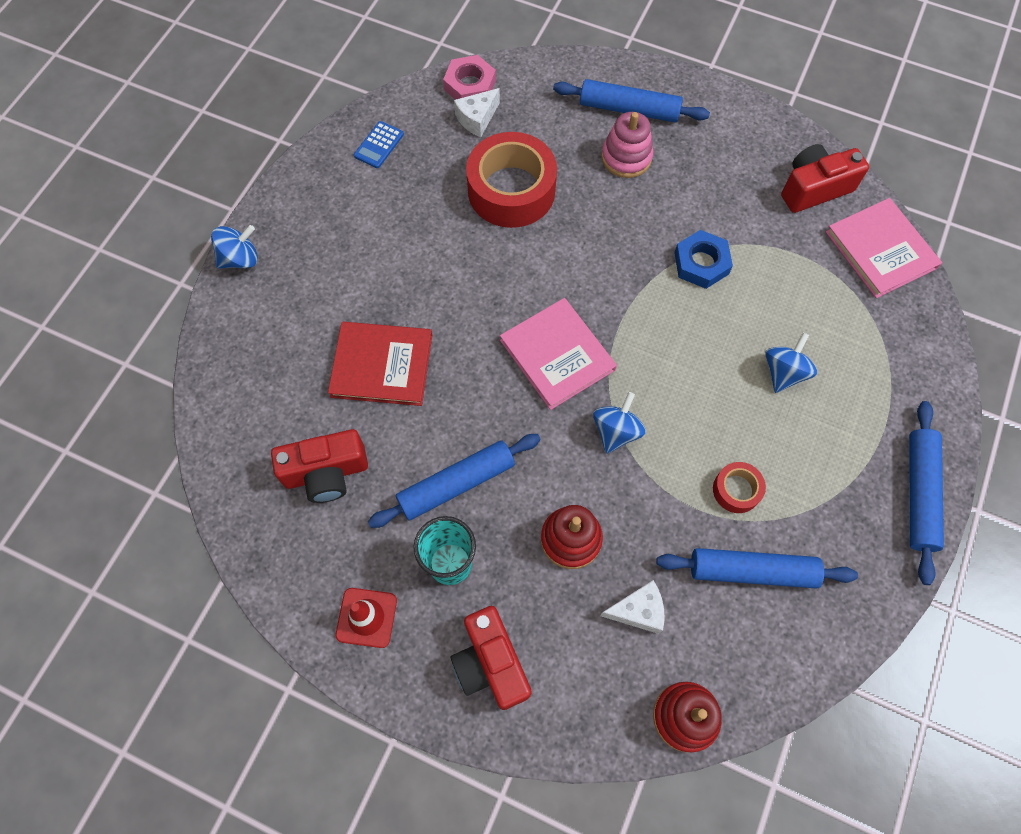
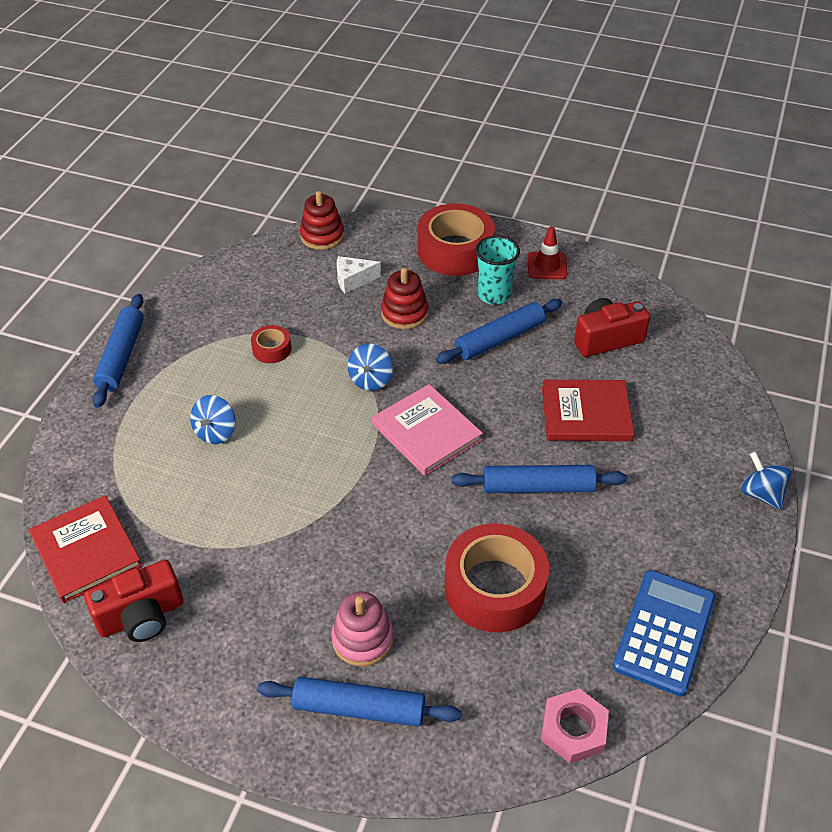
camera: 175 degrees right, 20 degrees down
blue spinning top [211,225,258,269] -> blue spinning top turned 90 degrees clockwise [741,451,792,510]
blue calculator [354,121,404,168] -> blue calculator [613,570,715,697], size x2.03
red camera [451,606,532,710] -> red tape [418,203,495,276]
white cheese [454,88,500,137] -> none
blue rolling pin [656,548,858,589] -> blue rolling pin moved to [452,465,627,493]
blue nut [674,230,733,289] -> none
pink book [826,198,942,298] -> red book [29,495,142,603]

